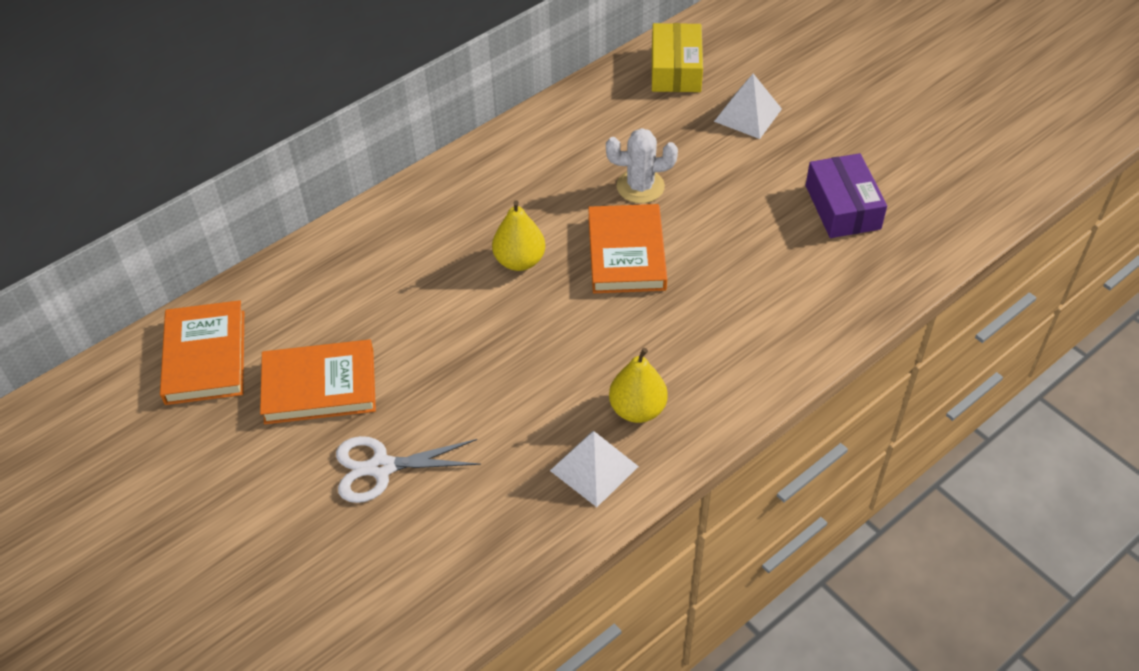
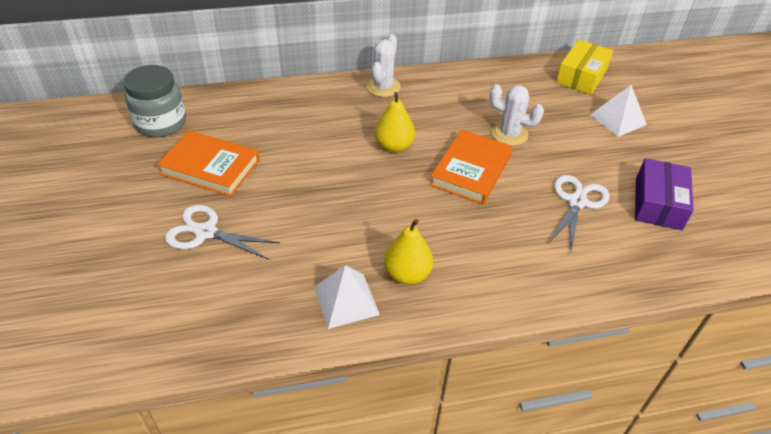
camera: 25 degrees right, 5 degrees down
orange book [160,300,244,405] -> grey jar [123,65,186,137]
none -> white cactus [366,34,401,97]
none -> white scissors [548,175,610,252]

